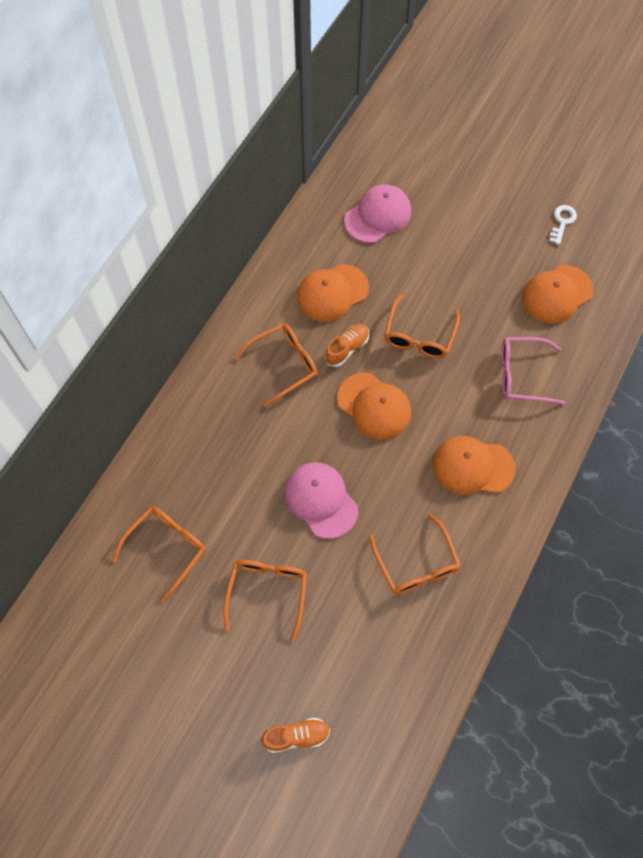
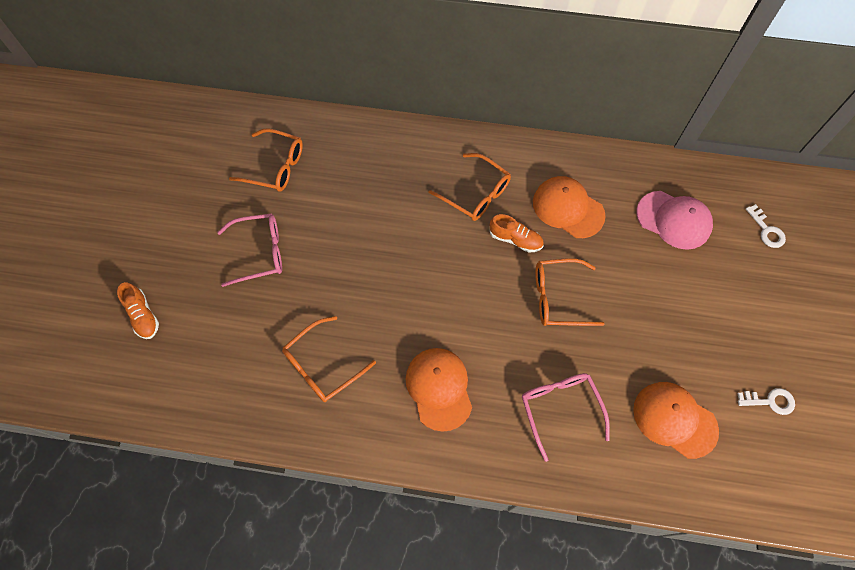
camera: 70 degrees right, 0 degrees up
orange glasses [224,560,307,642] -> pink glasses [217,214,282,287]
pink cap [285,462,358,539] -> none
orange cap [337,373,411,440] -> none
none -> white key [746,204,786,248]

